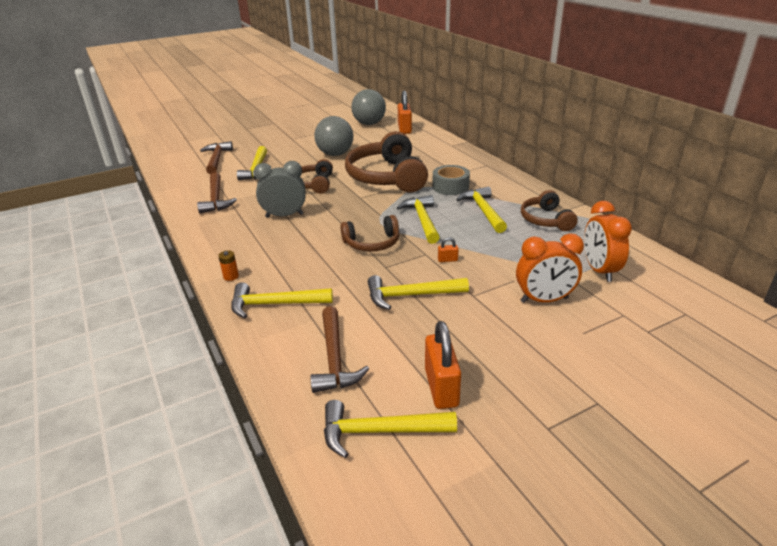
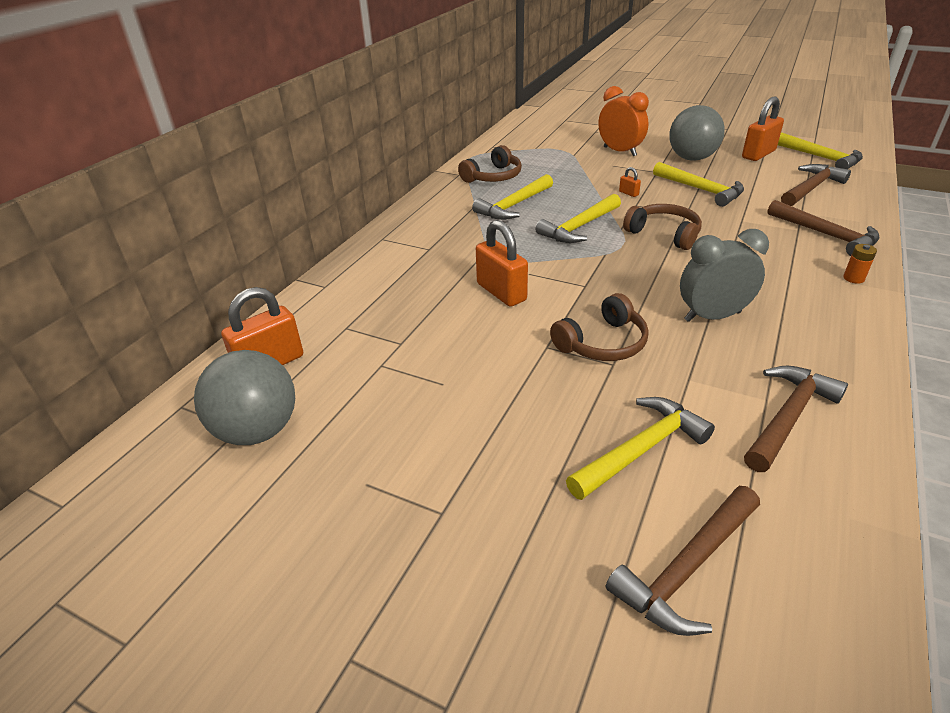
camera: 125 degrees left, 5 degrees up
yellow hammer [231,282,333,318] -> brown hammer [767,200,879,256]
grey clock [254,161,306,218] -> grey clock turned 120 degrees clockwise [680,229,769,322]
grey ball [314,116,353,156] -> grey ball moved to [669,105,725,161]
brown headphones [345,131,428,192] -> orange padlock [476,220,528,307]
grey tape [432,165,470,195] -> none
orange clock [584,201,632,282] -> none

